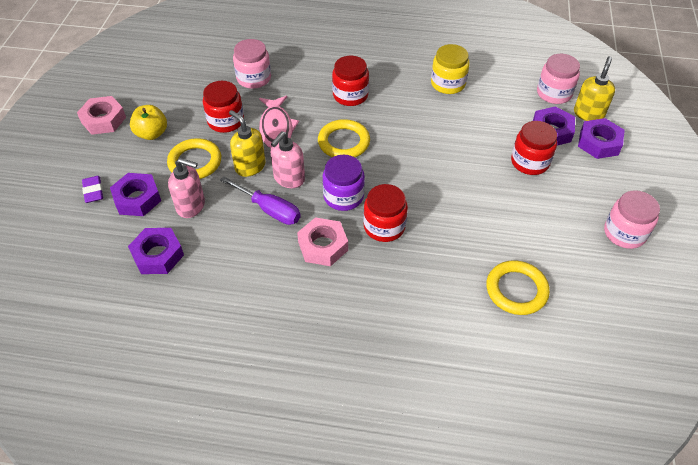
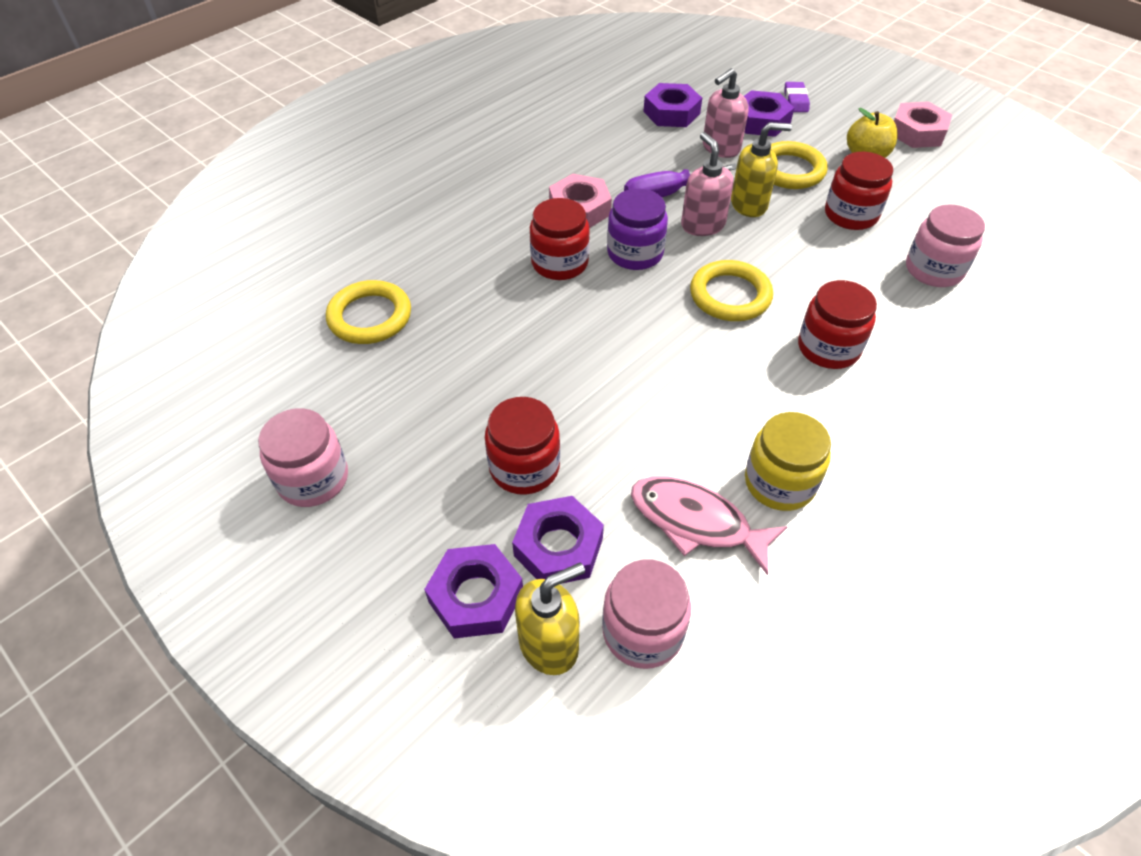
camera: 125 degrees right, 0 degrees up
purple eraser [82,176,103,203] -> purple eraser turned 75 degrees clockwise [784,82,810,112]
pink fish [259,96,299,148] -> pink fish moved to [631,476,788,575]
yellow soap dispenser [574,56,615,121] -> yellow soap dispenser turned 90 degrees counterclockwise [515,563,585,675]

